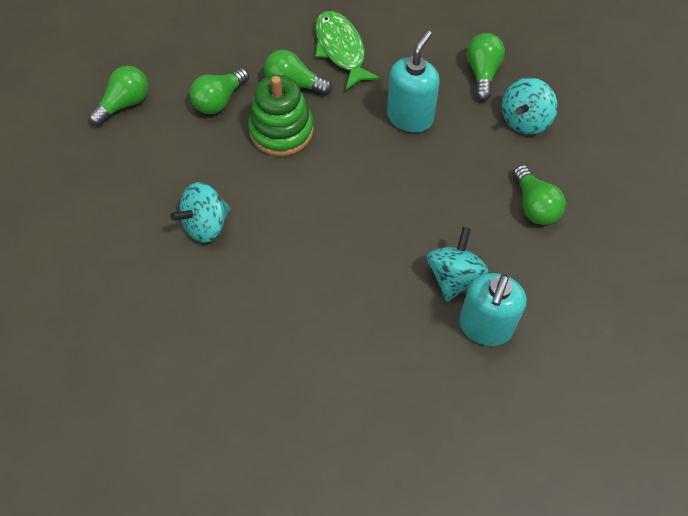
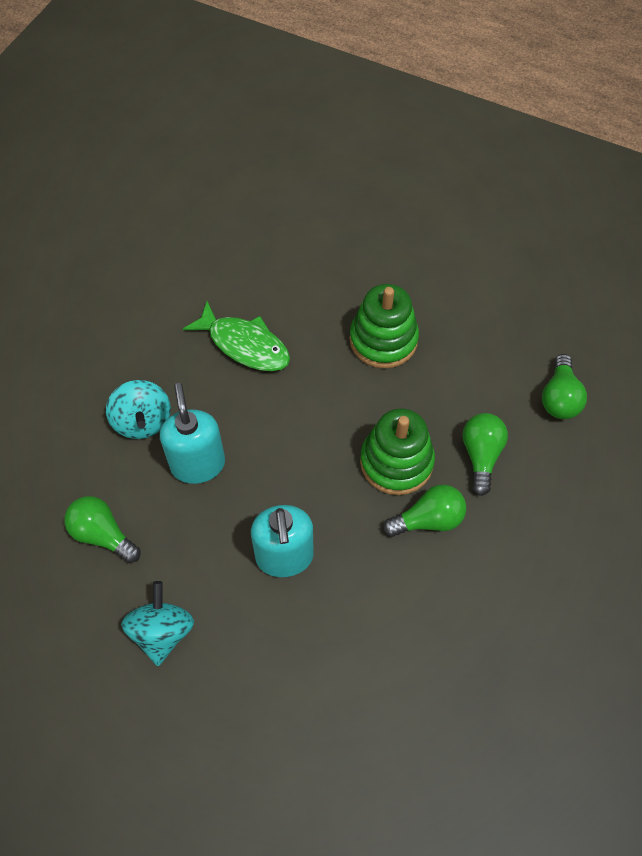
camera: 145 degrees right, 0 degrees up
turquoise spinning top [170,182,231,243] -> green stacking toy [350,284,419,368]
green fish [315,11,381,90] -> green fish moved to [183,301,290,371]
turquoise soap dispenser [459,273,527,346] -> turquoise soap dispenser moved to [160,383,225,484]
green light bulb [467,33,505,101] -> none

